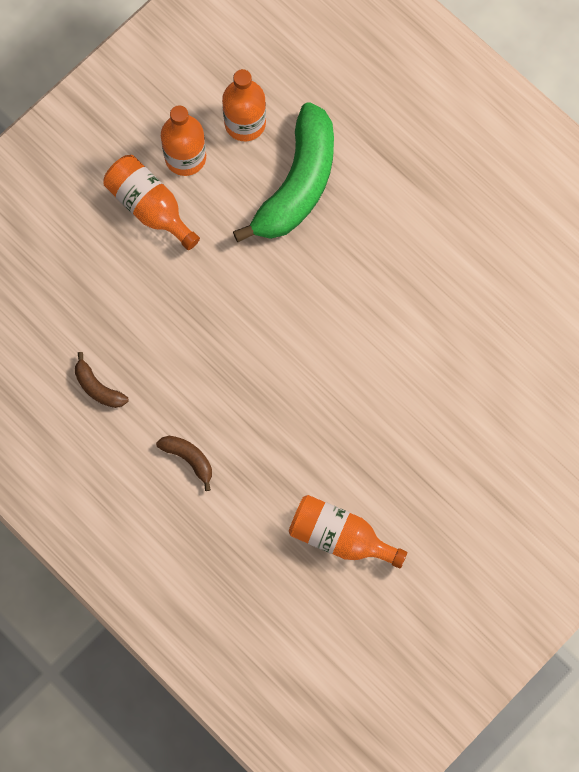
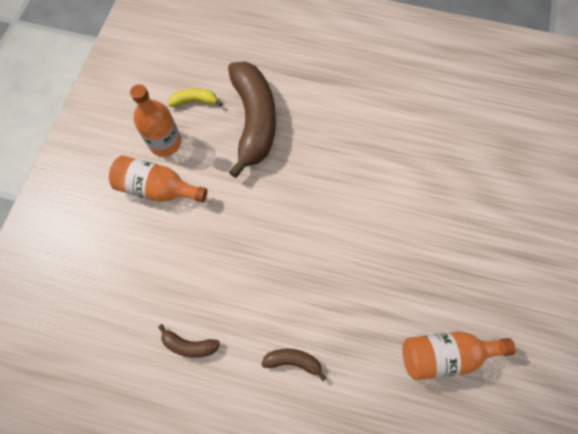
camera: 30 degrees left, 5 degrees down
orange bottle [222,69,266,141] -> yellow banana [168,88,222,107]
green banana [233,102,334,242] -> brown banana [228,61,276,178]

